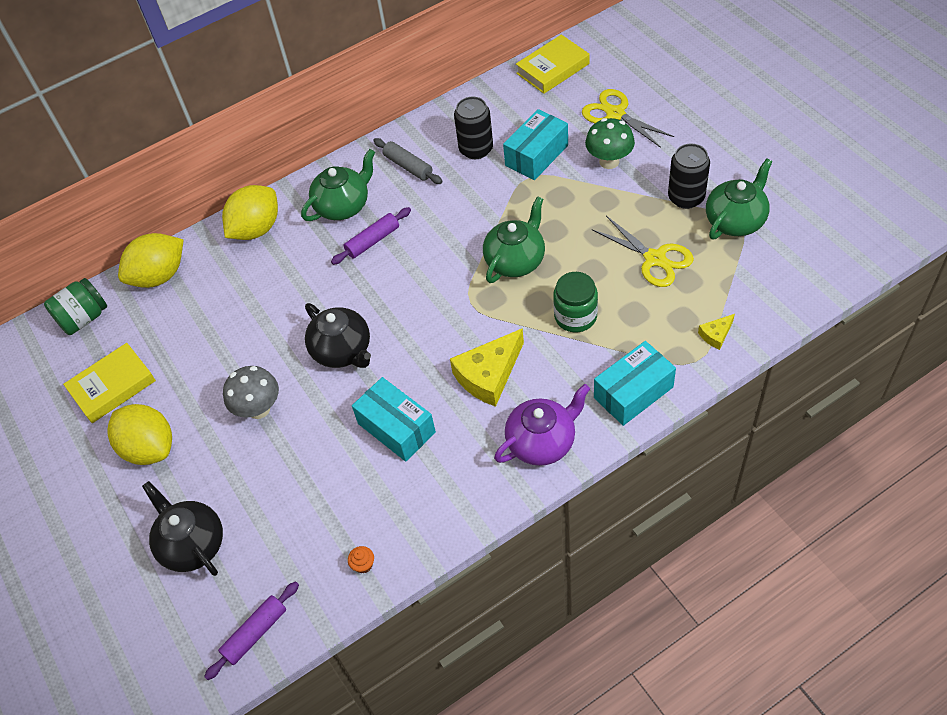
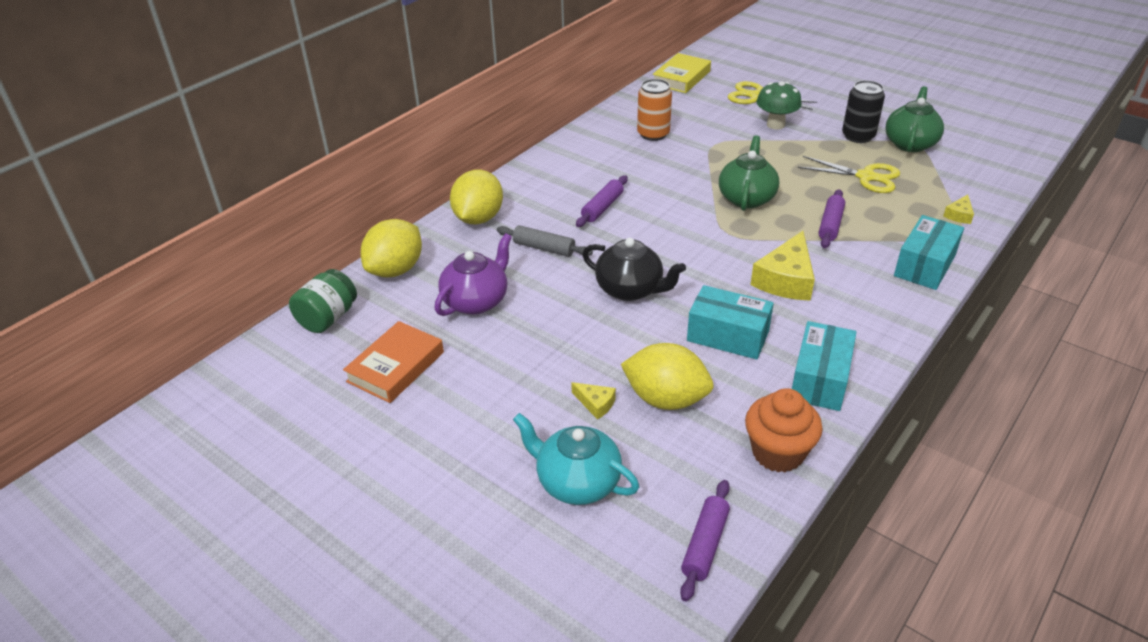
camera: 25 degrees left, 15 degrees down
yellow book [63,343,156,423] -> orange book [343,321,444,403]
yellow lemon [107,404,172,465] -> yellow lemon moved to [621,343,714,410]
black teapot [142,481,223,576] -> turquoise teapot [513,413,639,505]
grey mushroom [223,366,279,419] -> none
green teapot [301,149,375,221] -> none
orange cupcake [348,546,374,574] -> orange cupcake [745,388,823,472], size x2.47
grey rolling pin [373,138,442,184] -> grey rolling pin moved to [497,225,593,257]
black can [454,96,493,159] -> orange can [637,79,672,141]
purple teapot [494,384,590,466] -> purple teapot moved to [435,233,512,316]
turquoise box [503,109,568,180] -> turquoise box moved to [792,321,856,411]
green jar [553,272,598,332] -> purple rolling pin [818,189,845,248]
none -> yellow cheese [571,382,616,420]

